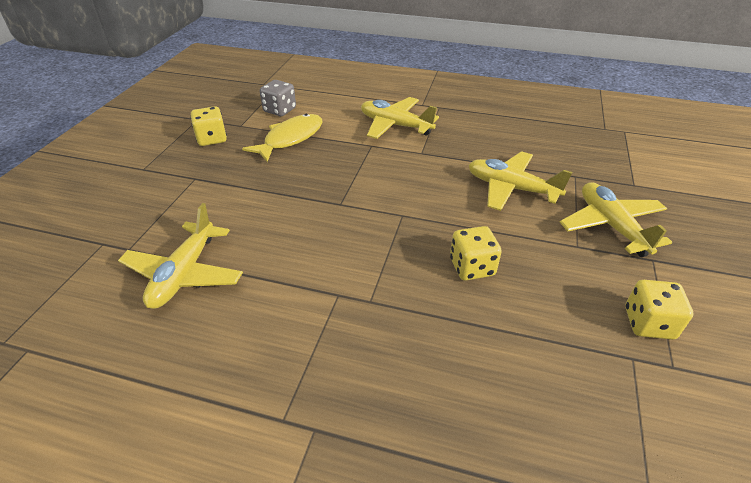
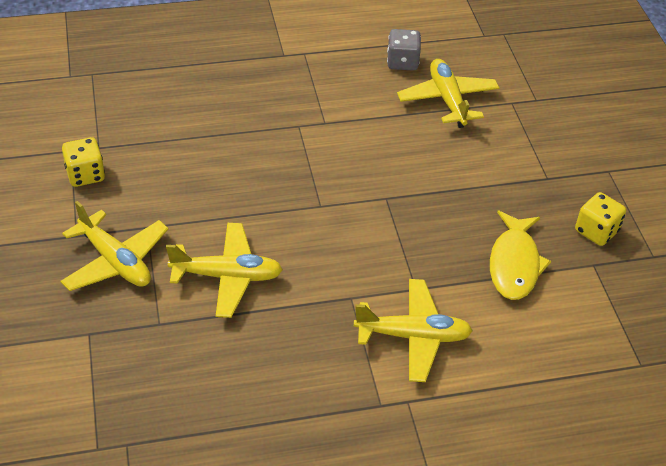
camera: 150 degrees right, 5 degrees up
grey dice [260,80,296,116] -> grey dice moved to [387,29,421,71]
yellow dice [450,226,502,280] -> none

